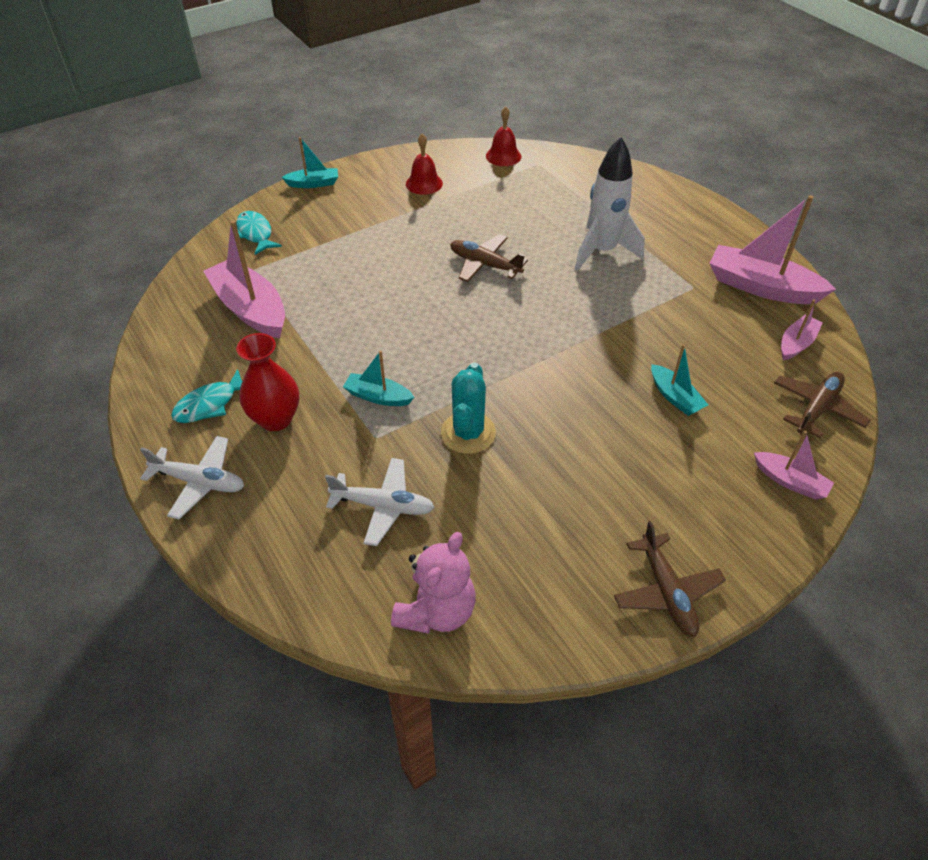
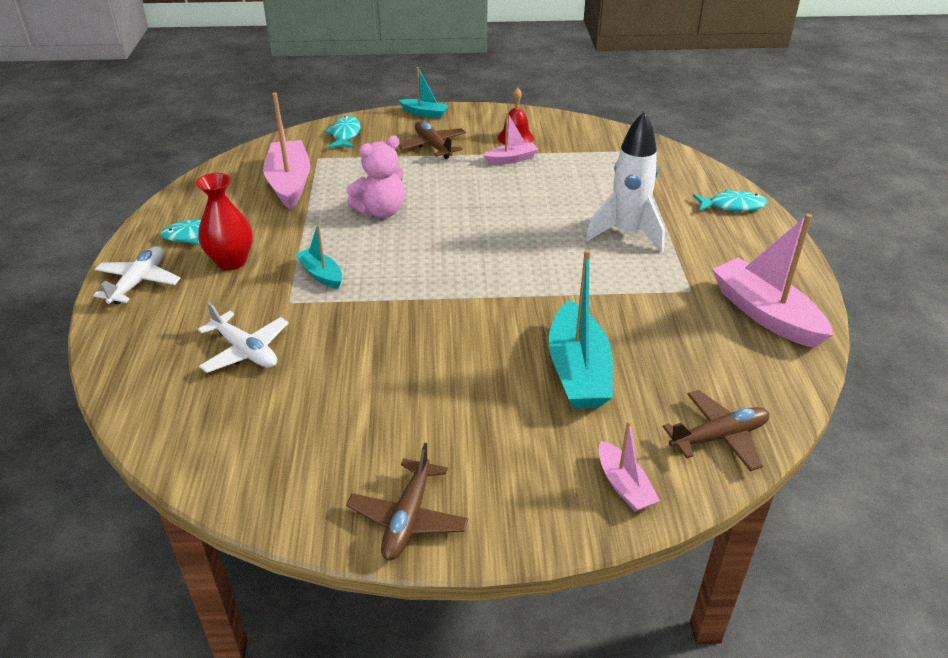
camera: 30 degrees right, 10 degrees down
white plane [140,436,244,520] -> white plane turned 120 degrees counterclockwise [93,246,181,304]
pink teddy bear [391,532,476,634] -> pink teddy bear moved to [346,136,404,218]
turquoise cactus [441,363,496,454] -> none
brown plane [450,234,528,282] -> brown plane moved to [398,121,466,159]
red bell [486,106,521,166] -> none
turquoise boat [651,344,708,416] -> turquoise boat [549,249,613,409], size x1.87
pink boat [781,299,823,360] -> pink boat moved to [483,112,539,164]
none -> turquoise fish [693,190,767,211]

